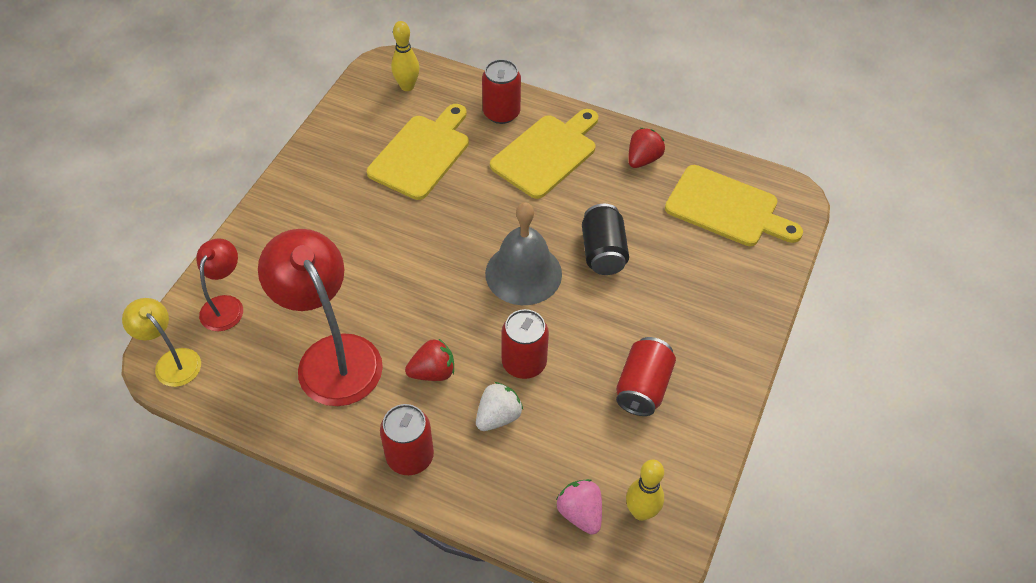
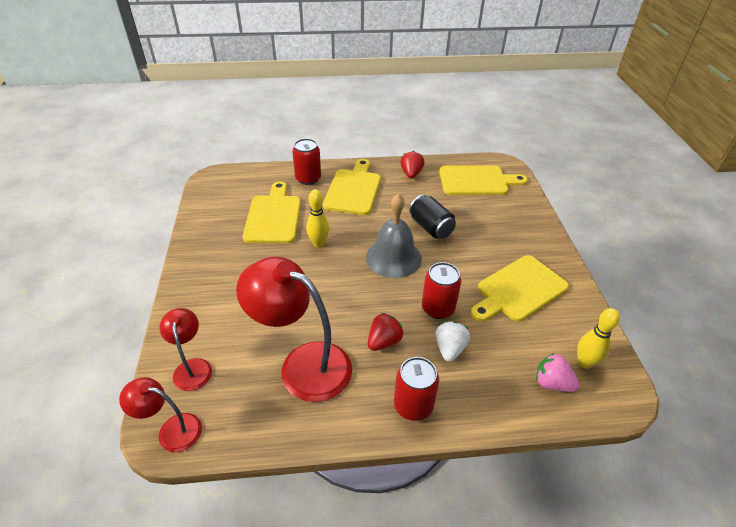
camera: 30 degrees left, 10 degrees down
yellow lamp [122,298,201,387] -> red lamp [119,377,202,452]
yellow bowling pin [391,21,419,91] -> yellow bowling pin moved to [306,189,329,248]
red can [616,337,676,416] -> yellow cutting board [471,255,569,322]

